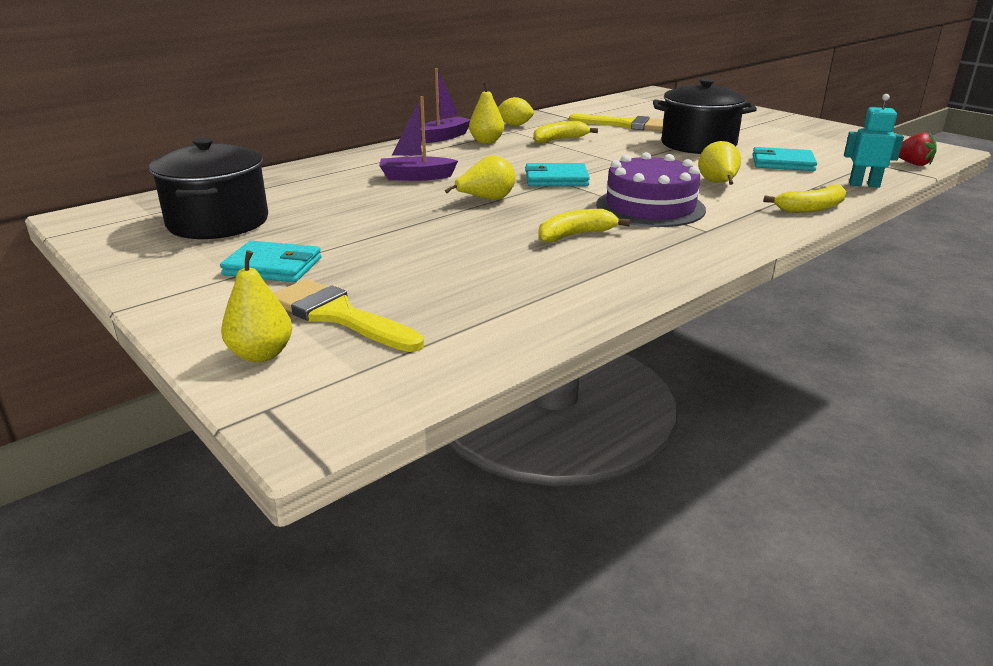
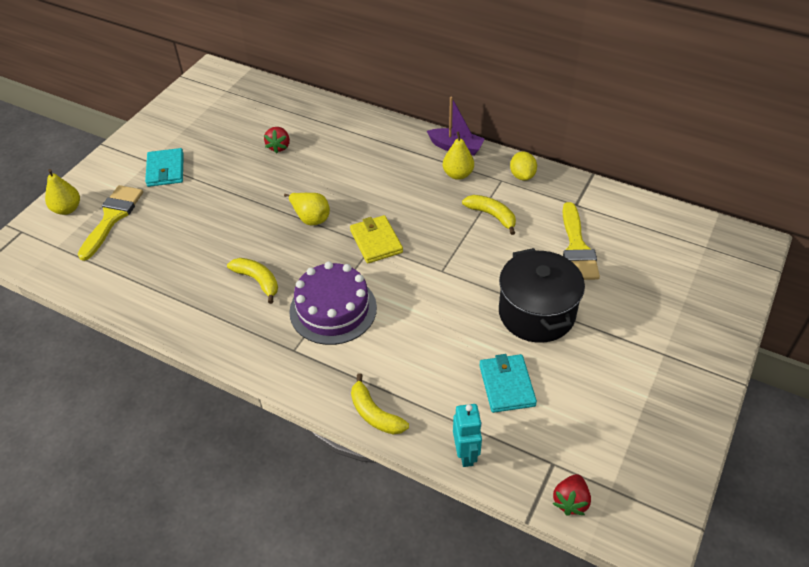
camera: 70 degrees right, 20 degrees up
black pot [149,137,268,239] -> none
purple boat [379,96,458,181] -> none
turquoise wallet [525,163,590,186] -> yellow wallet [350,215,403,263]
yellow pear [698,141,741,185] -> none
none -> red strawberry [264,127,290,153]

